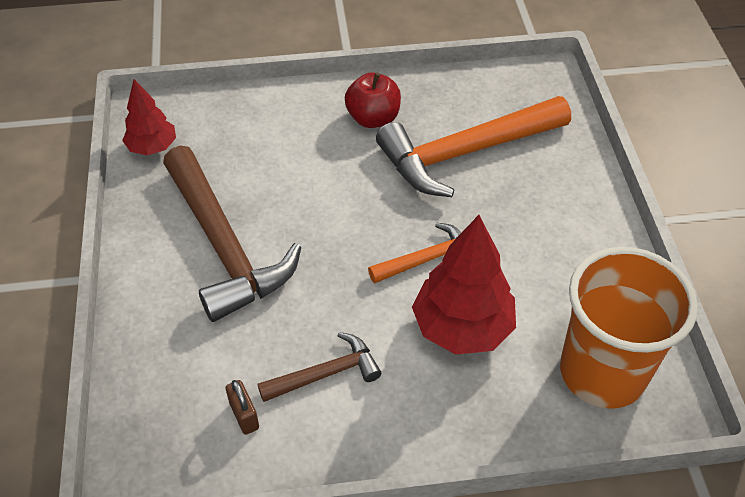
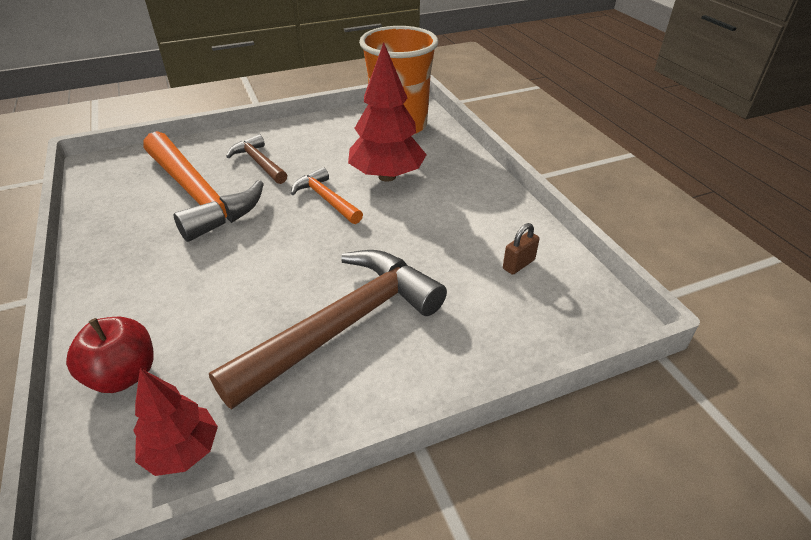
camera: 105 degrees left, 10 degrees down
brown hammer [257,332,381,402] -> brown hammer moved to [226,134,287,184]
red apple [345,72,401,128] -> red apple moved to [66,317,154,393]

